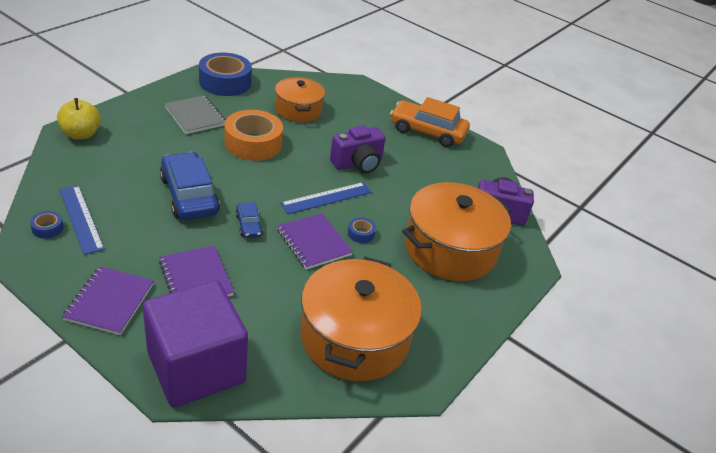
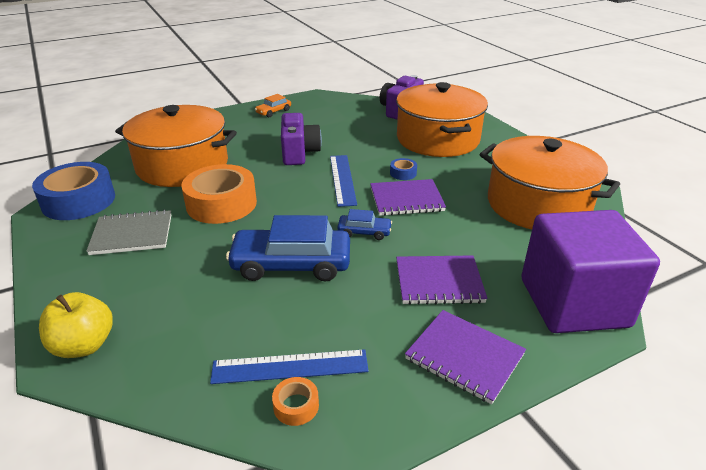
camera: 60 degrees left, 5 degrees down
blue tape [30,211,64,239] -> orange tape [272,377,319,426]
orange pot [275,77,325,122] -> orange pot [115,105,237,187], size x1.64
orange car [390,97,470,147] -> orange car [255,94,291,117], size x0.49

